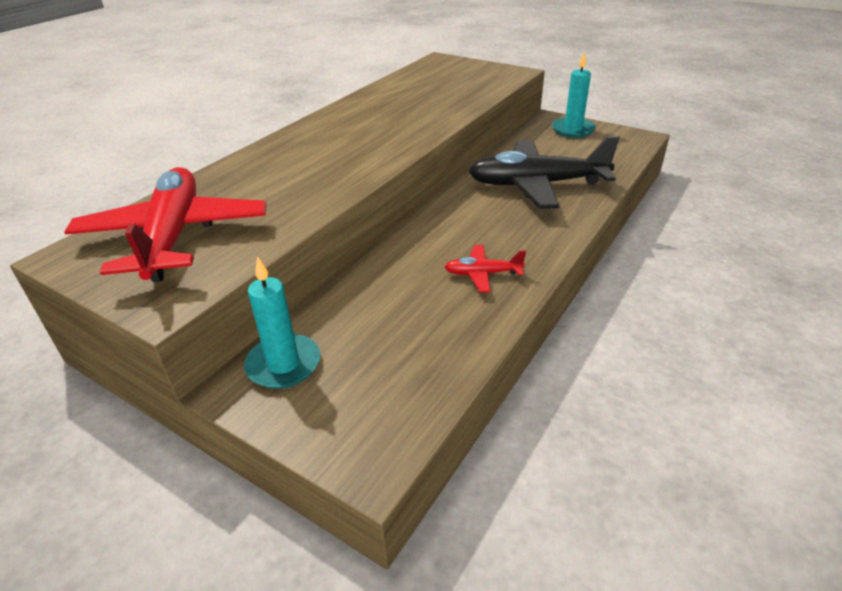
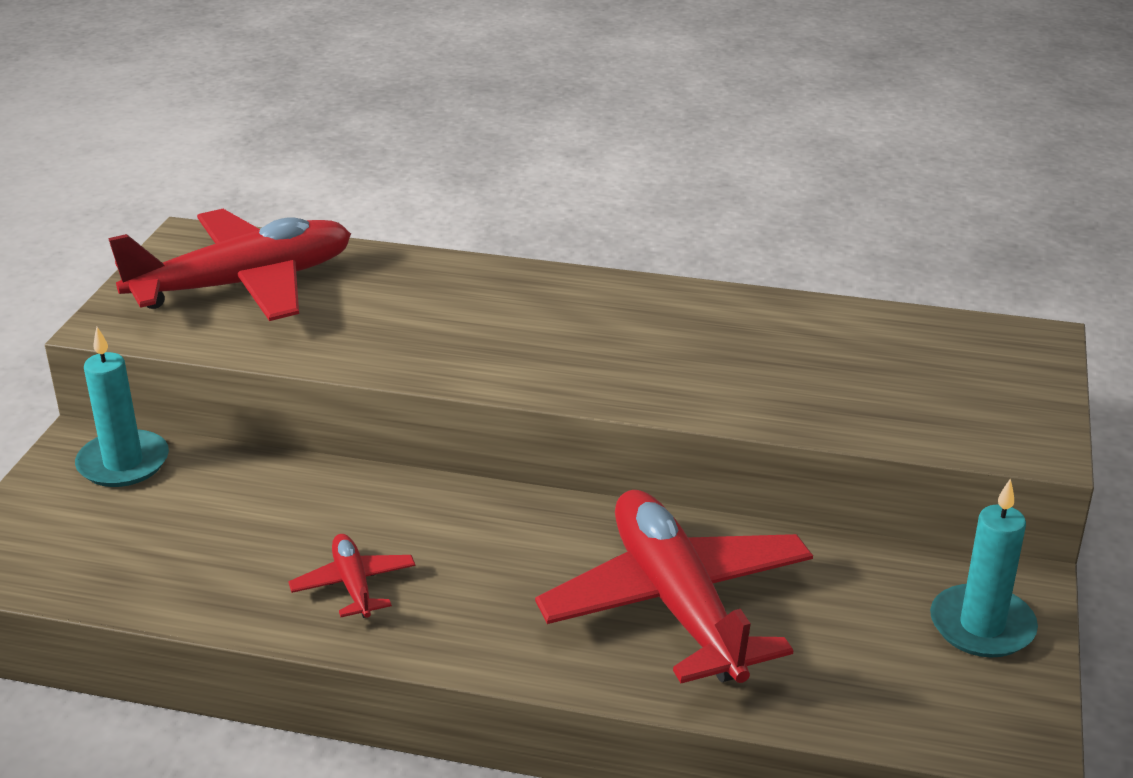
camera: 70 degrees right, 5 degrees down
black plane [468,136,620,209] -> red plane [535,490,813,683]

